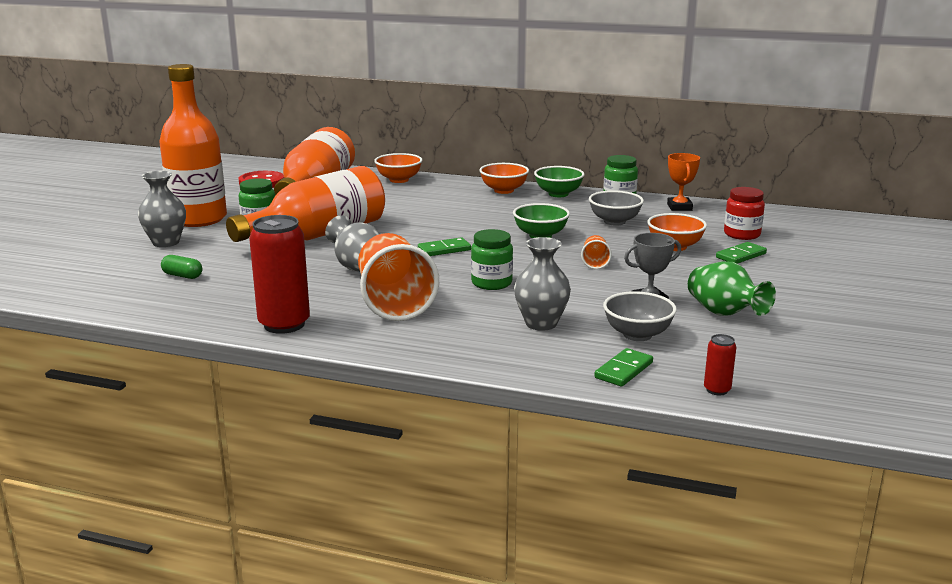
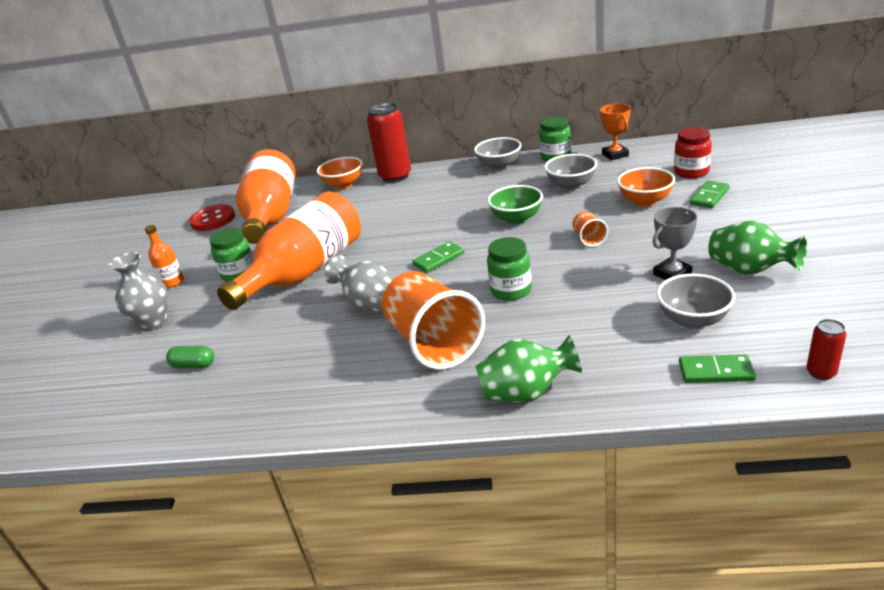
camera: 10 degrees left, 10 degrees up
orange bottle [159,64,227,227] -> orange bottle [145,225,184,288], size x0.41
red can [249,215,310,334] -> red can moved to [367,103,411,183]
orange bowl [479,163,529,194] -> none
grey vase [514,237,571,331] -> none
green bowl [534,166,585,197] -> grey bowl [474,137,522,170]
green domino [594,348,653,387] -> green domino turned 75 degrees clockwise [679,354,756,383]
none -> green vase [475,335,582,403]

